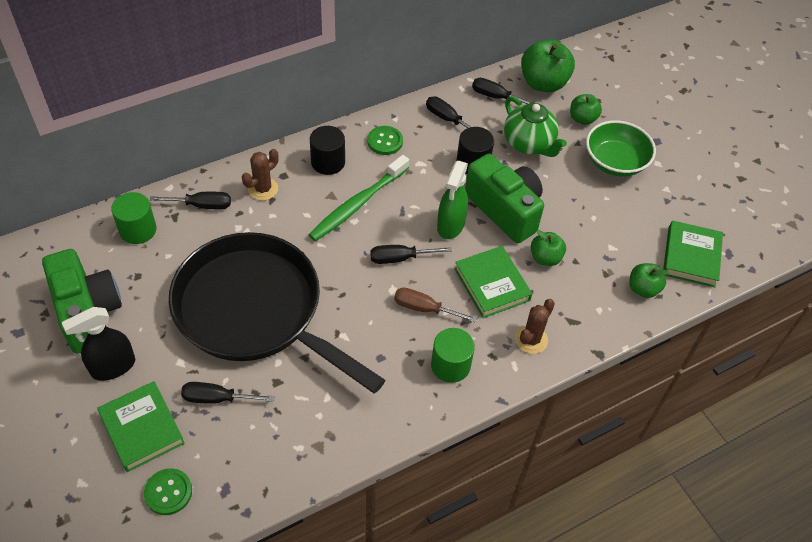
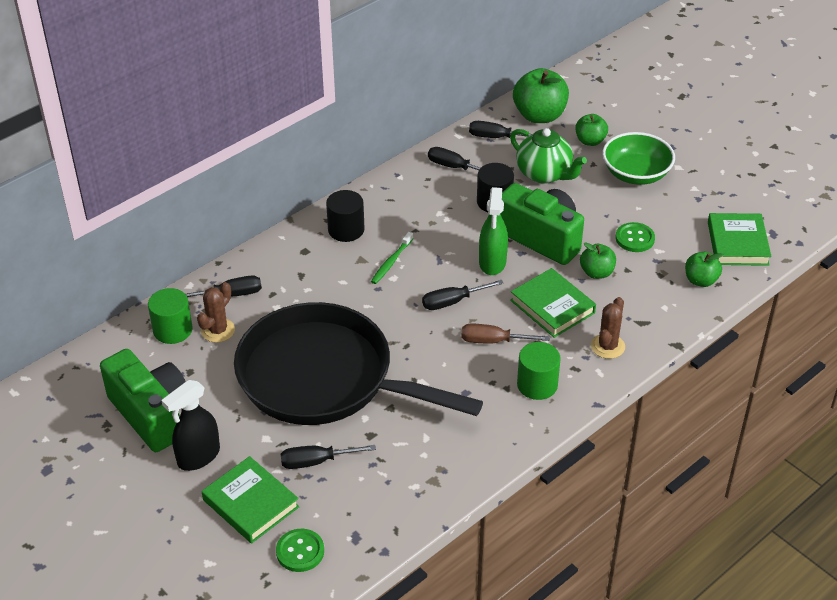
camera: 10 degrees left, 10 degrees down
brown cactus [242,149,279,201] -> brown cactus moved to [197,282,235,343]
green toothbrush [308,155,409,241] -> green toothbrush [371,232,413,284], size x0.54
green button [367,126,403,155] -> green button moved to [615,222,655,252]

